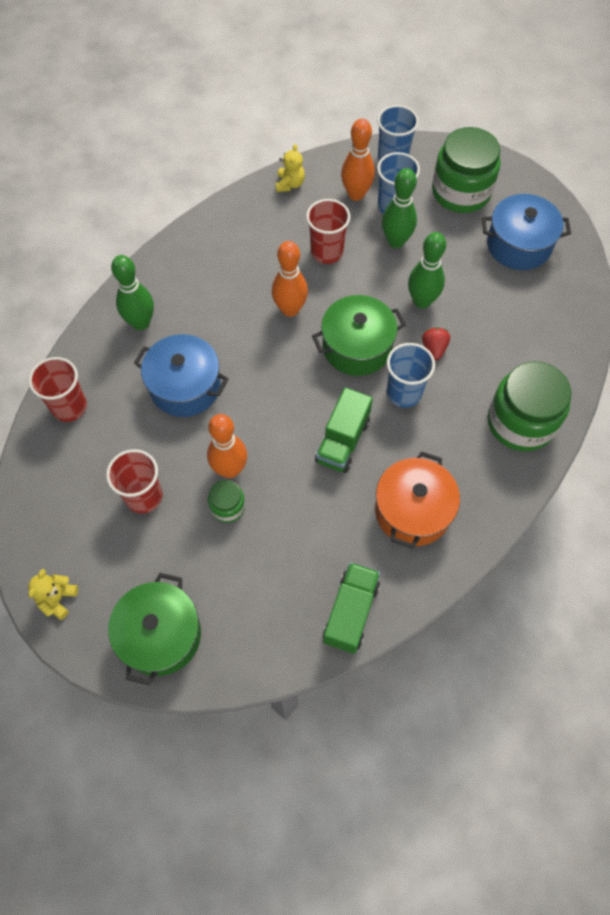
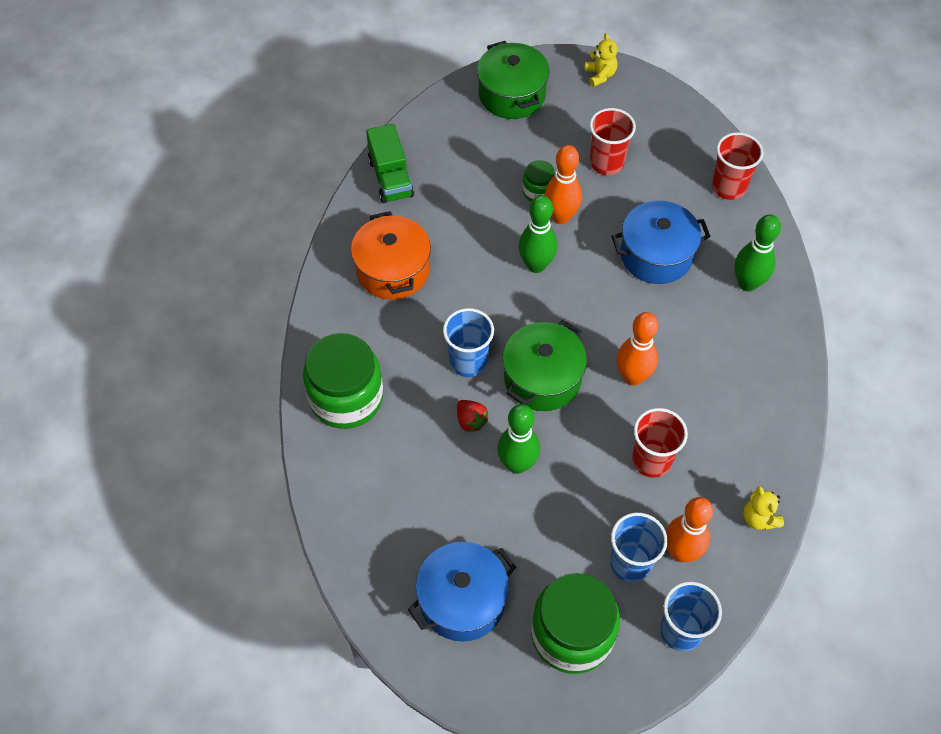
camera: 145 degrees right, 5 degrees down
green truck [315,387,373,473] -> none
green bowling pin [382,168,417,248] -> green bowling pin moved to [519,195,557,273]

